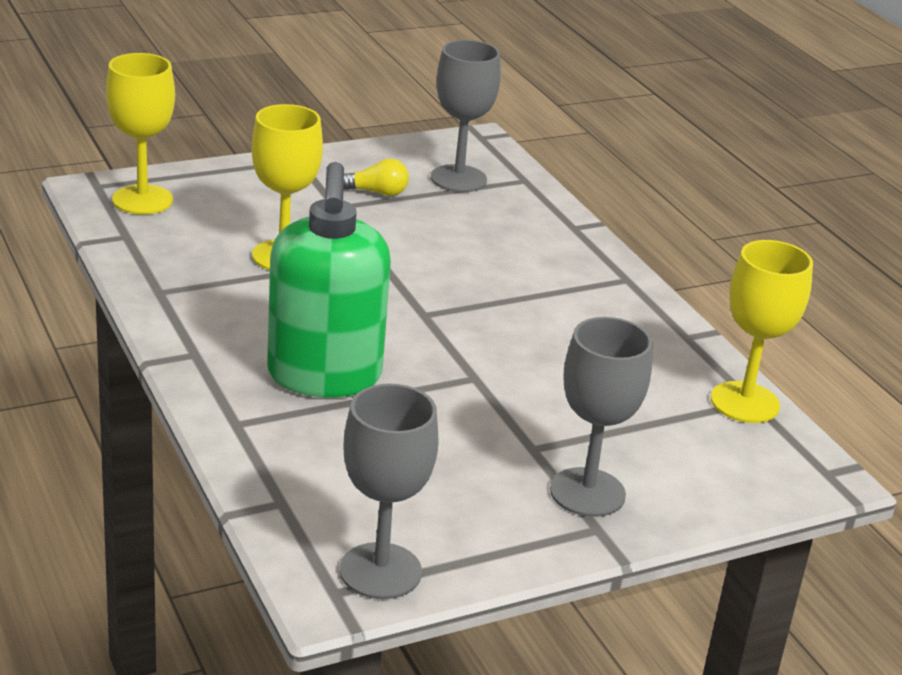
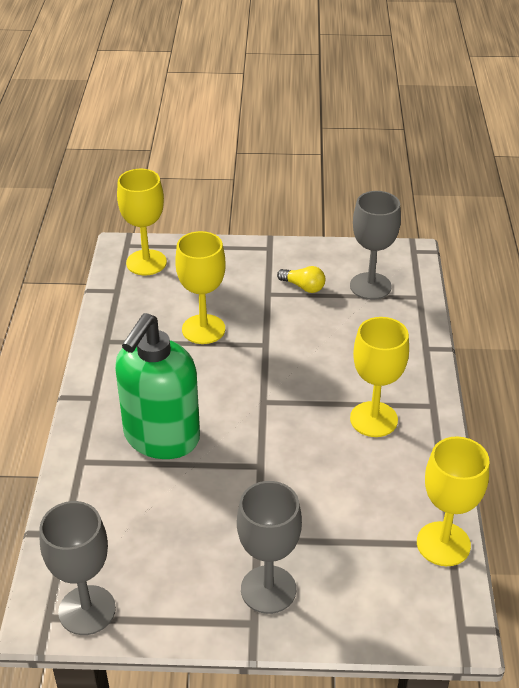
camera: 30 degrees right, 10 degrees up
none -> yellow goblet [350,317,409,437]

